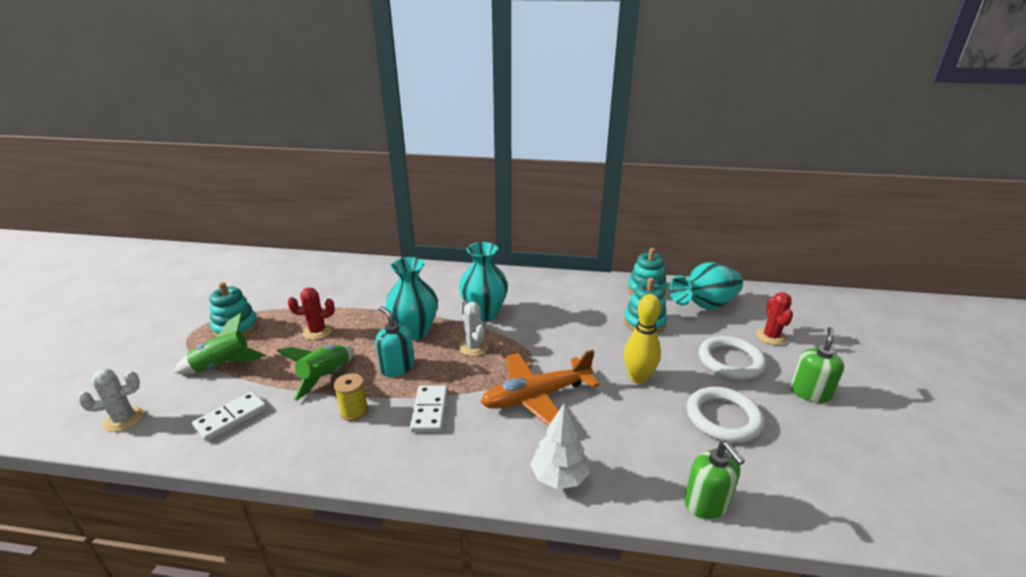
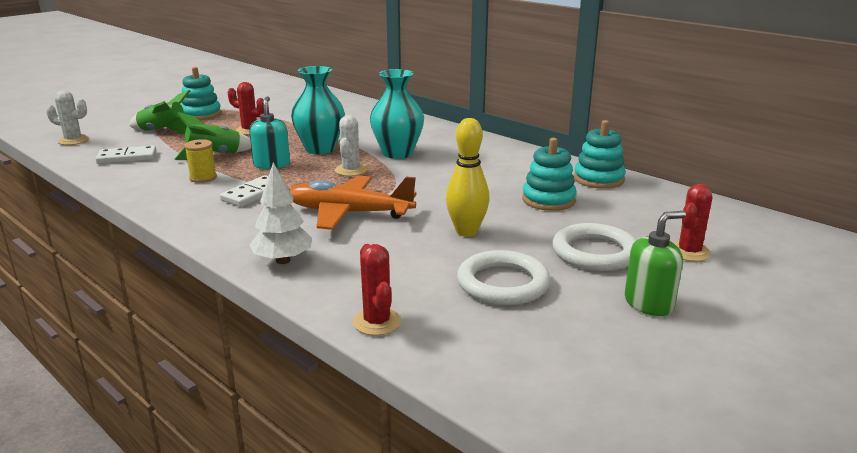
camera: 35 degrees right, 5 degrees down
turquoise vase [670,262,743,309] -> none
green soap dispenser [684,442,745,519] -> red cactus [353,244,402,336]

